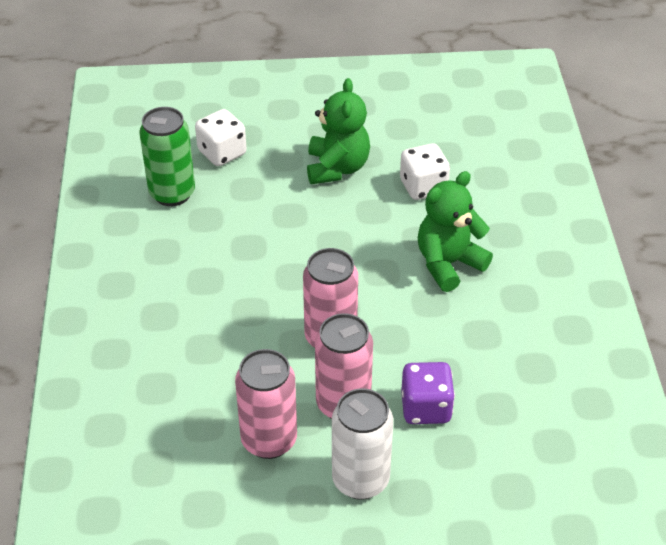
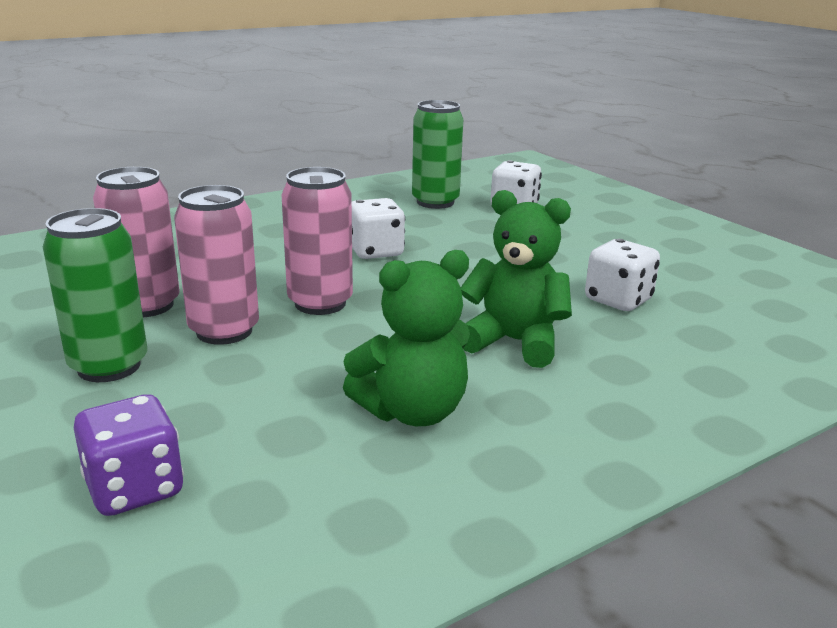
camera: 60 degrees right, 20 degrees down
green teddy bear [307,78,370,184] -> green teddy bear moved to [343,250,470,426]
white can [332,388,393,500] -> green can [43,208,147,382]
purple dice [401,362,455,424] -> purple dice moved to [74,394,184,516]
none -> white dice [352,198,405,259]

